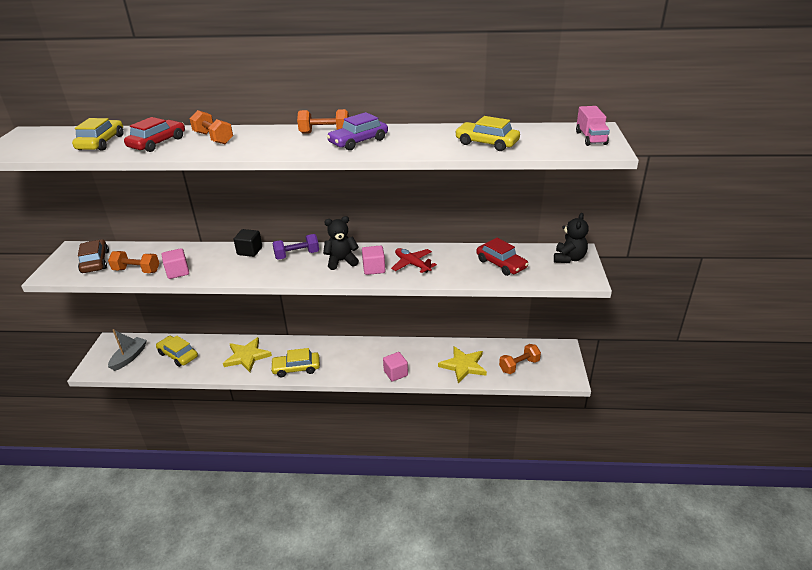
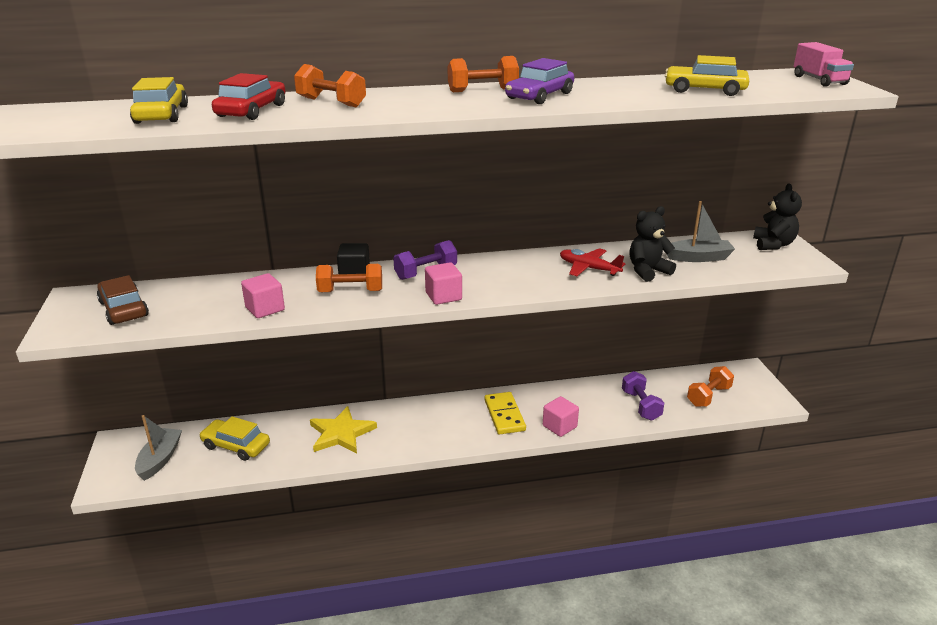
camera: 15 degrees left, 5 degrees down
orange dumbbell [108,251,159,273] -> orange dumbbell moved to [316,264,382,292]
yellow car [271,348,320,377] -> none
black teddy bear [323,216,359,270] -> black teddy bear moved to [630,206,676,282]
pink cube [362,246,385,275] -> pink cube moved to [425,262,462,305]
yellow star [438,346,487,383] -> purple dumbbell [622,371,664,421]
red car [476,238,528,276] -> grey boat [667,201,735,262]
none -> yellow domino [484,392,526,435]

